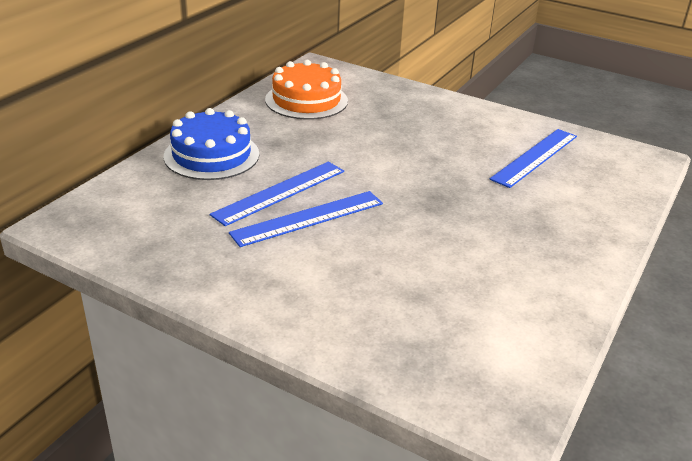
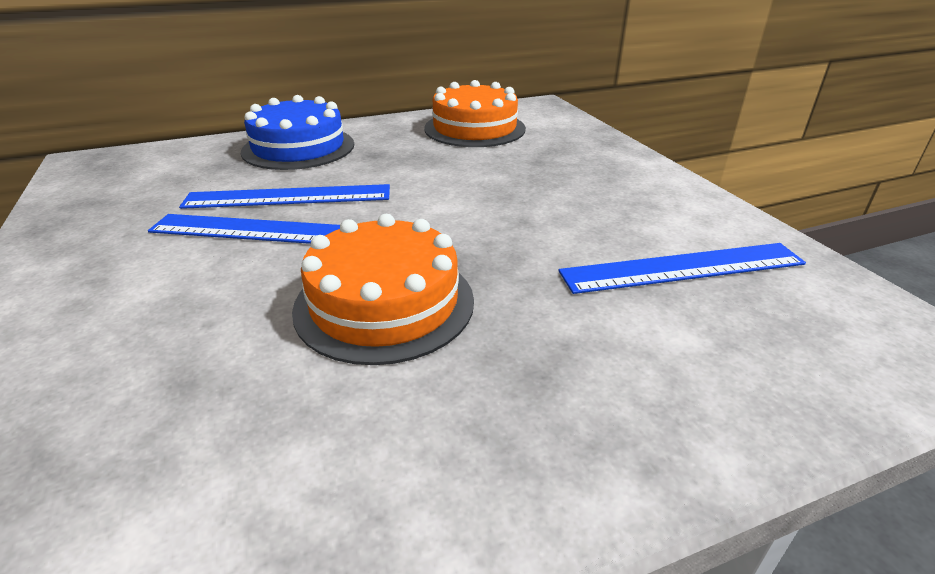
camera: 40 degrees right, 0 degrees up
none -> orange cake [292,214,474,365]

